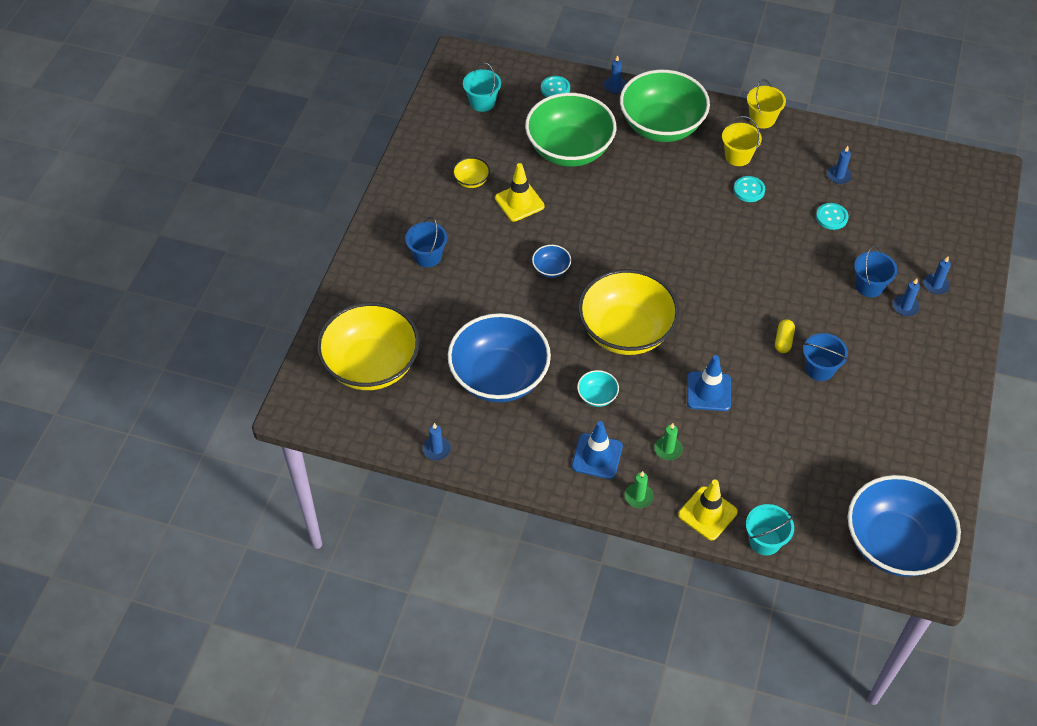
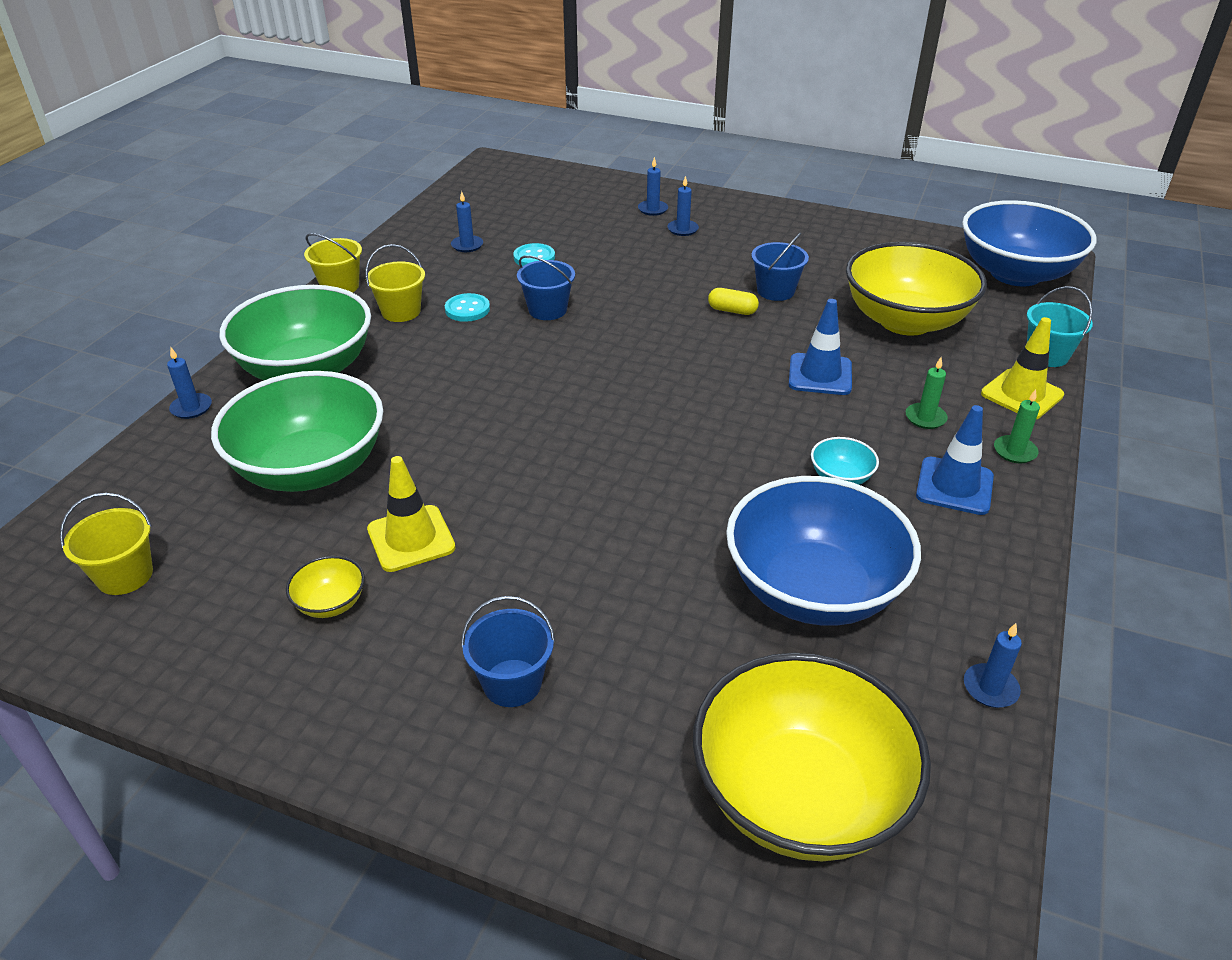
camera: 85 degrees left, 15 degrees down
turquoise bucket [463,63,501,112] -> yellow bucket [60,493,153,595]
blue bowl [532,245,571,278] -> none
turquoise button [541,76,570,97] -> none
yellow bowl [578,269,679,355] -> yellow bowl moved to [846,242,987,336]
blue bucket [854,246,897,297] -> blue bucket moved to [517,255,575,320]

